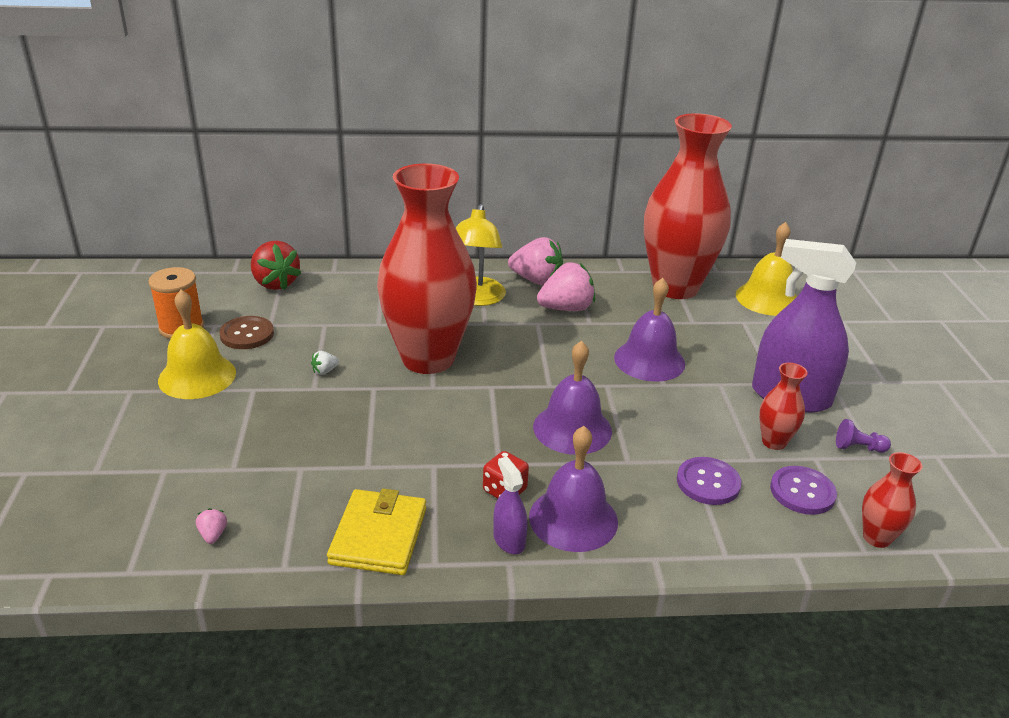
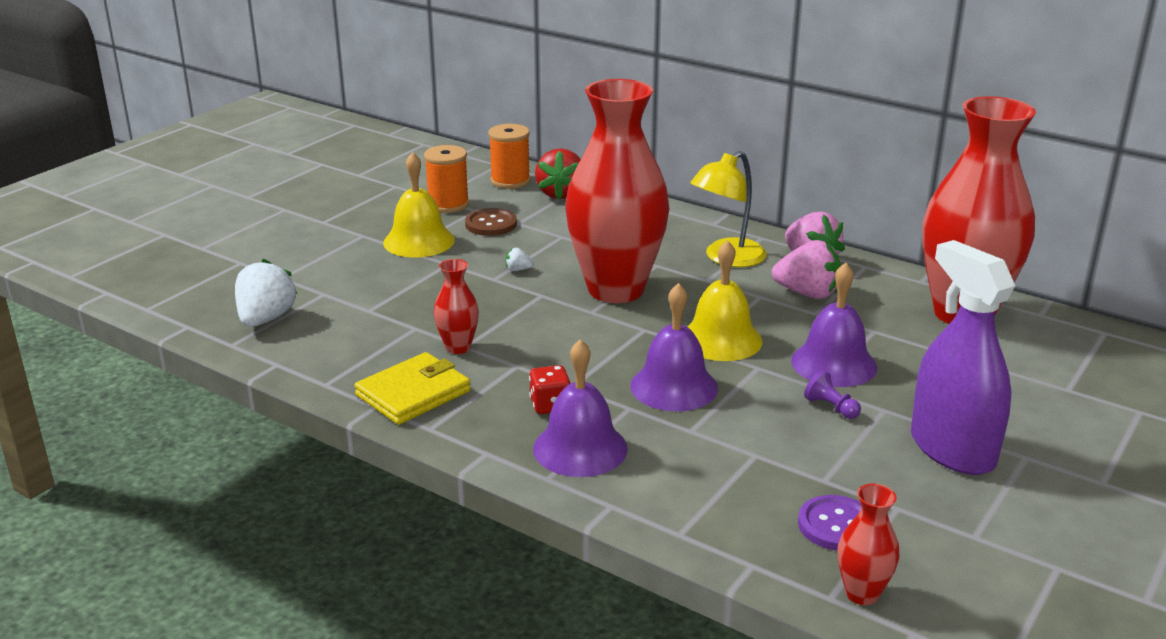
camera: 40 degrees right, 5 degrees down
pink strawberry [196,508,227,544] -> none
purple spray bottle [493,457,528,554] -> none
purple button [677,457,742,505] -> none
yellow bell [736,222,797,316] -> yellow bell moved to [687,240,763,361]
red vase [759,363,808,450] -> red vase moved to [434,259,479,354]
purple pawn [836,419,891,453] -> purple pawn moved to [804,370,861,419]
none -> white strawberry [235,259,297,327]
none -> orange spool [489,124,531,189]

